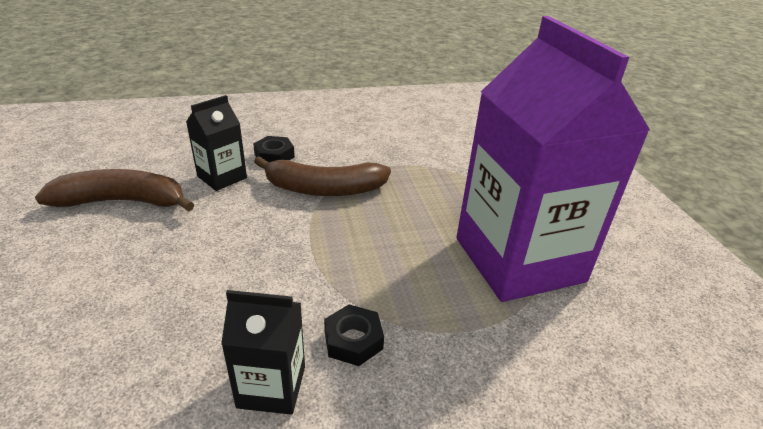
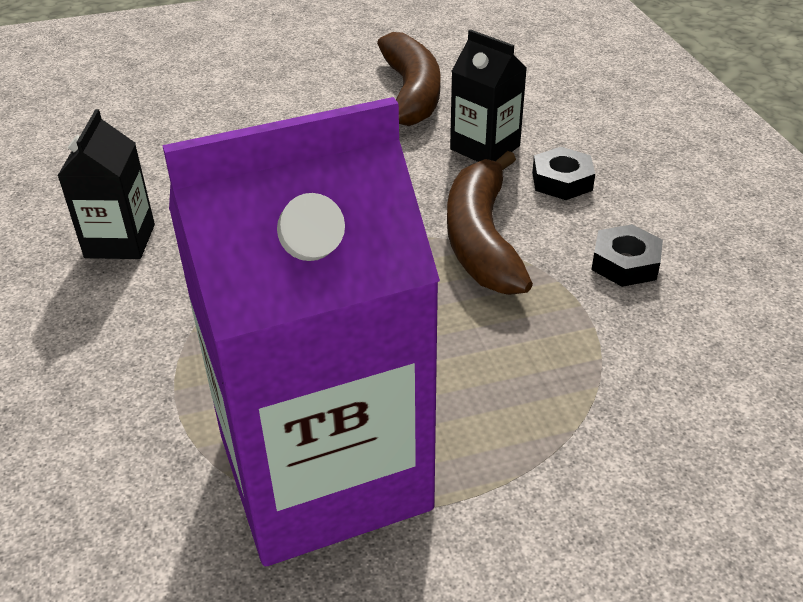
camera: 90 degrees right, 5 degrees up
black nut [324,304,384,366] -> black nut moved to [591,224,663,287]

